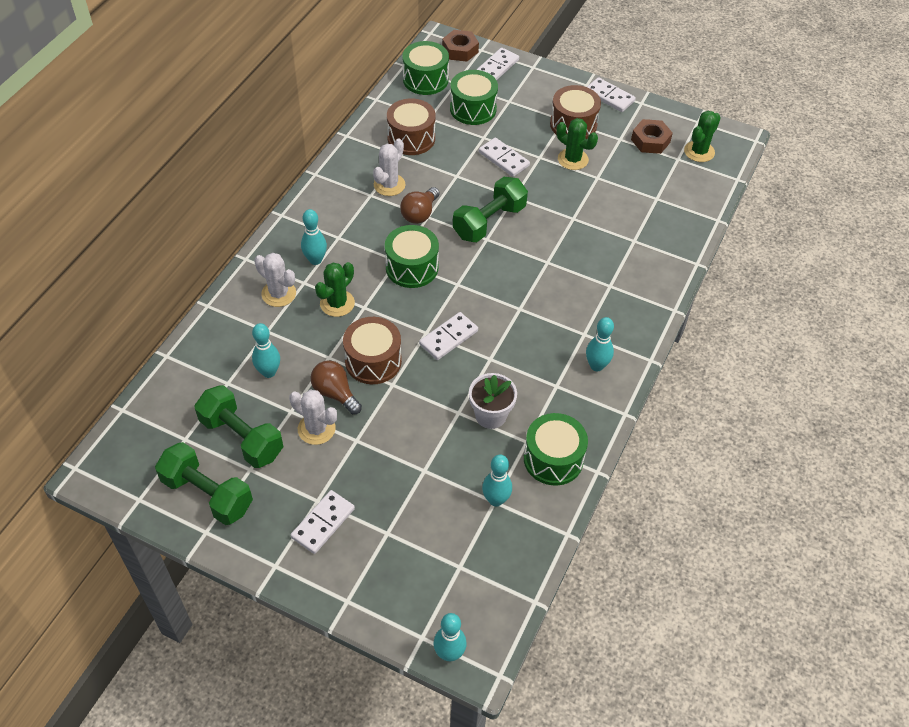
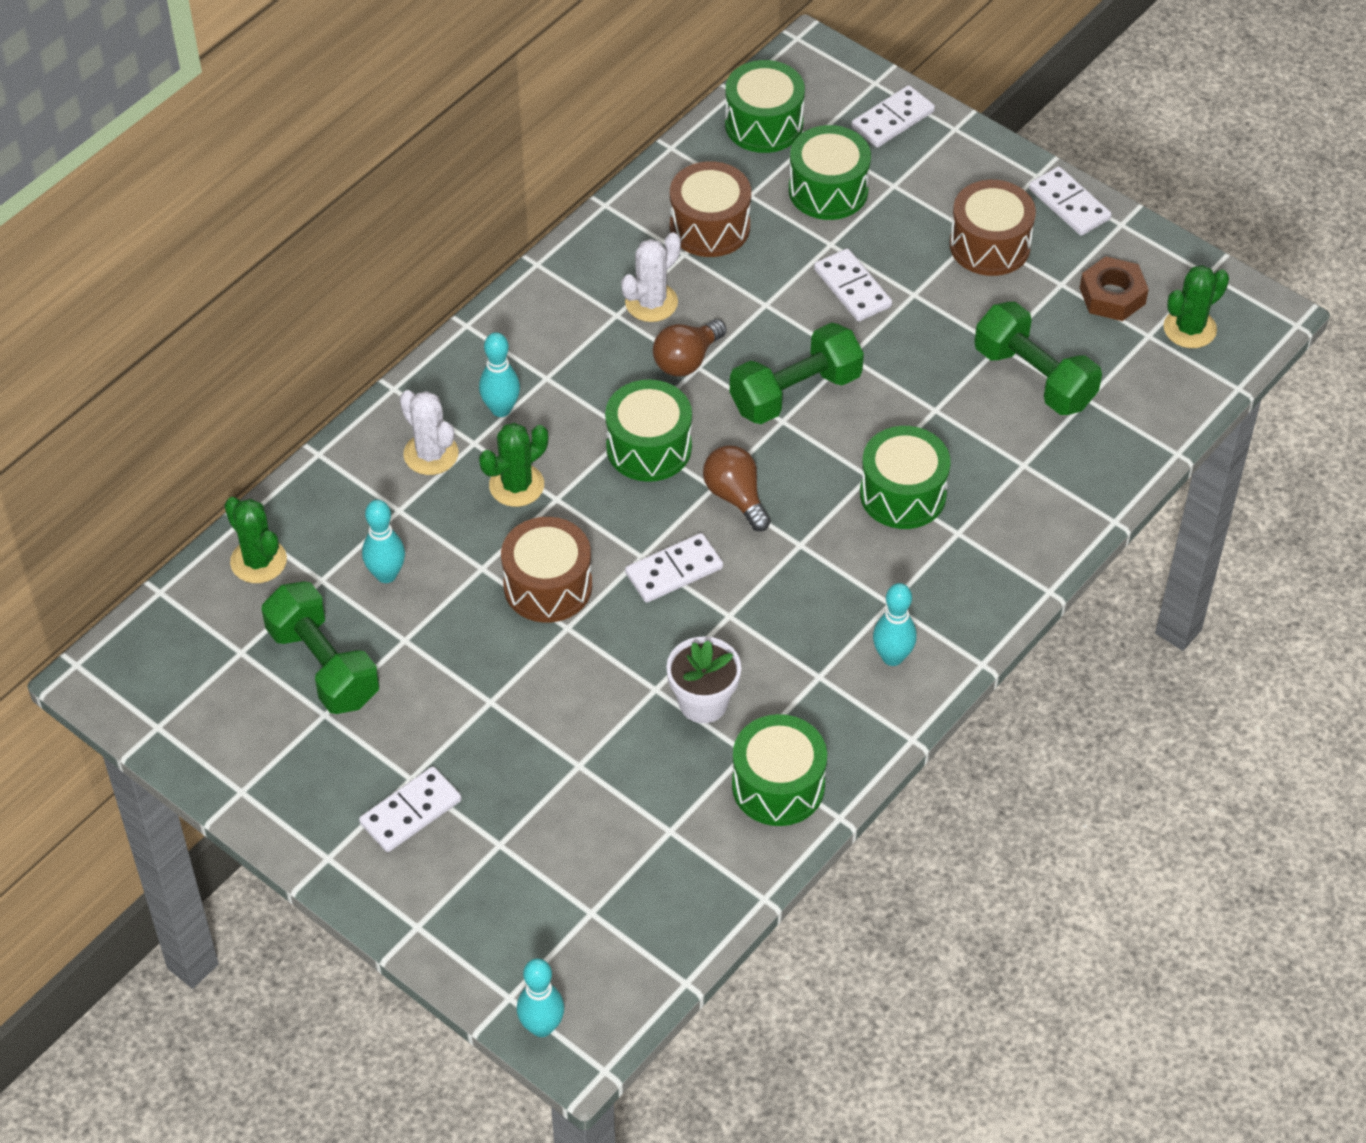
camera: 15 degrees right, 0 degrees up
green dumbbell [155,442,253,525] -> green dumbbell moved to [974,302,1102,415]
white cactus [289,389,337,445] -> none
brown light bulb [311,360,362,414] -> brown light bulb moved to [703,445,771,531]
brown nut [442,30,479,62] -> none
turquoise bowling pin [482,455,512,507] -> none
green cactus [556,118,598,170] -> green cactus moved to [224,497,287,583]
none -> green drum [860,426,951,529]

